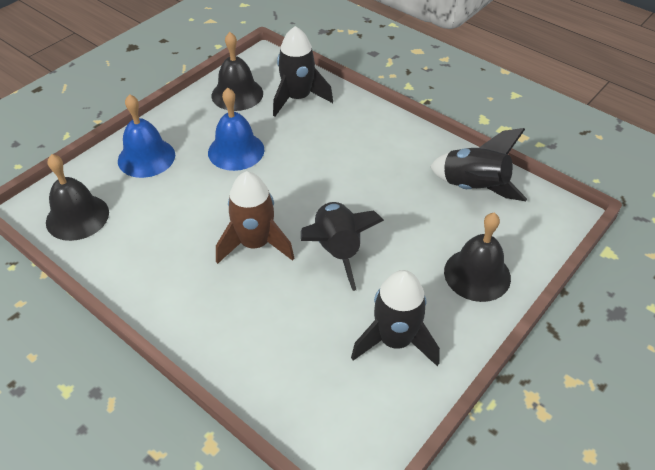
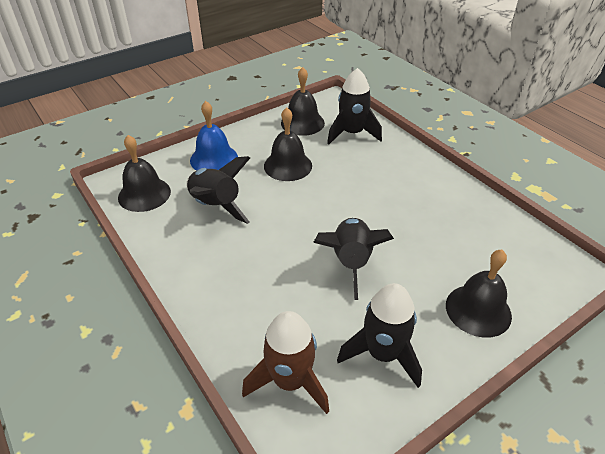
camera: 15 degrees right, 5 degrees down
blue bell [208,88,264,171] -> black bell [264,107,312,181]
brown rocket [216,171,294,264] -> brown rocket moved to [242,311,329,414]
black rocket [430,128,527,201] -> black rocket moved to [186,156,250,224]

